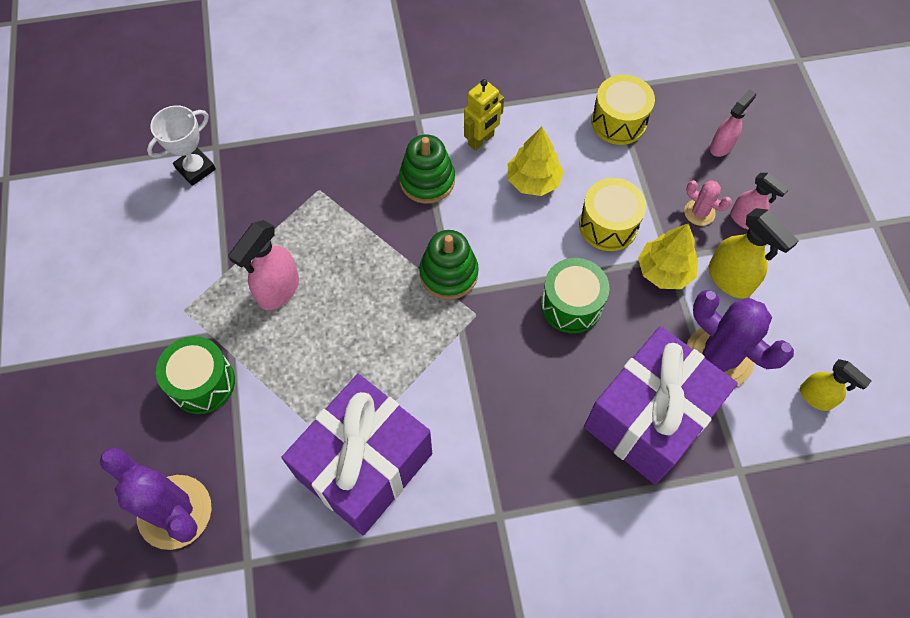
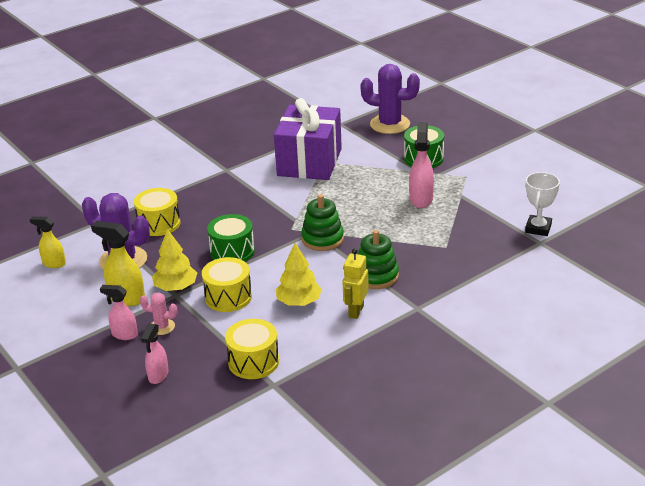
camera: 155 degrees right, 30 degrees down
purple gift [584,326,738,484] -> yellow drum [134,188,181,236]

